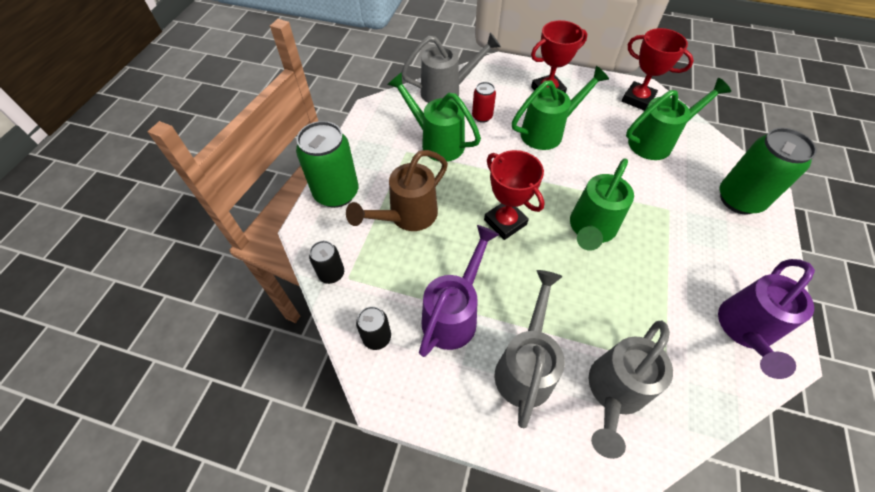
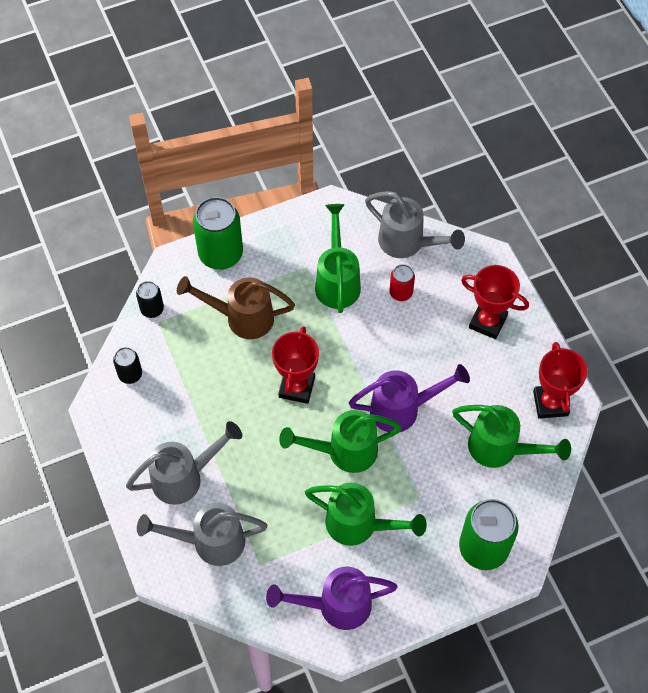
camera: 50 degrees right, 5 degrees up
purple watering can [419,225,500,357] -> purple watering can moved to [349,364,470,432]
green watering can [512,66,609,150] -> green watering can moved to [305,483,427,546]

